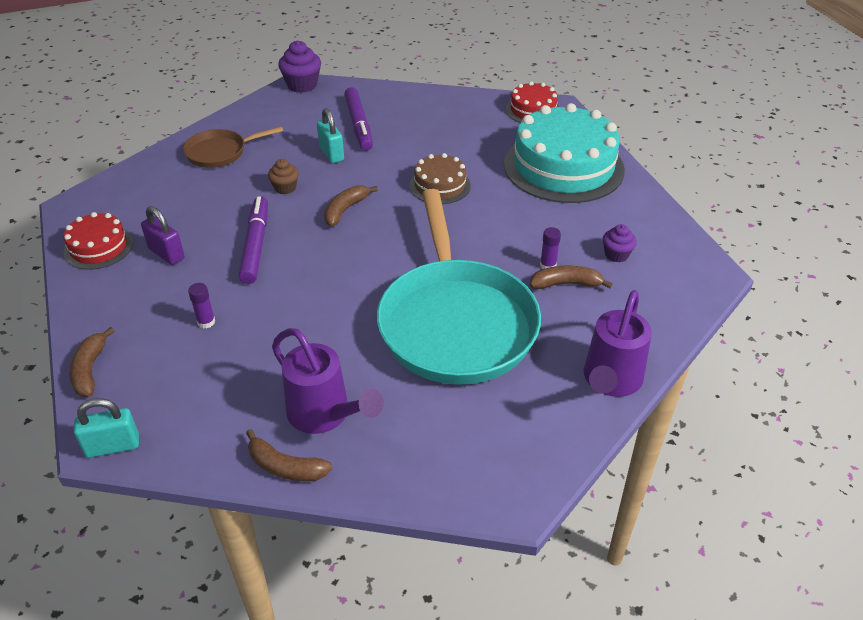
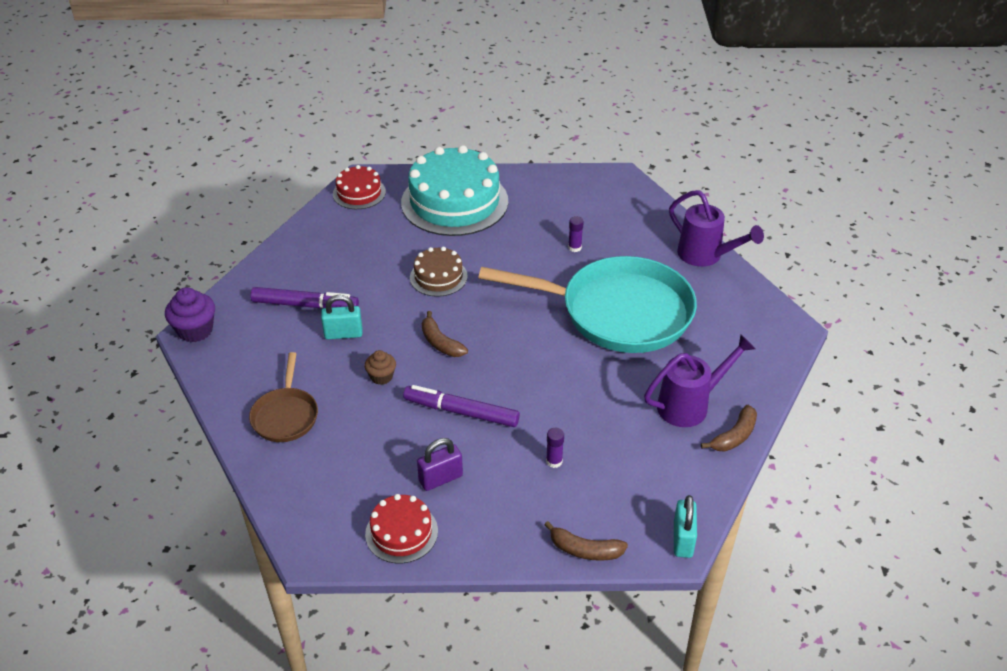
camera: 70 degrees left, 0 degrees up
brown banana [529,266,613,289] -> none
purple cupcake [603,224,637,262] -> none

